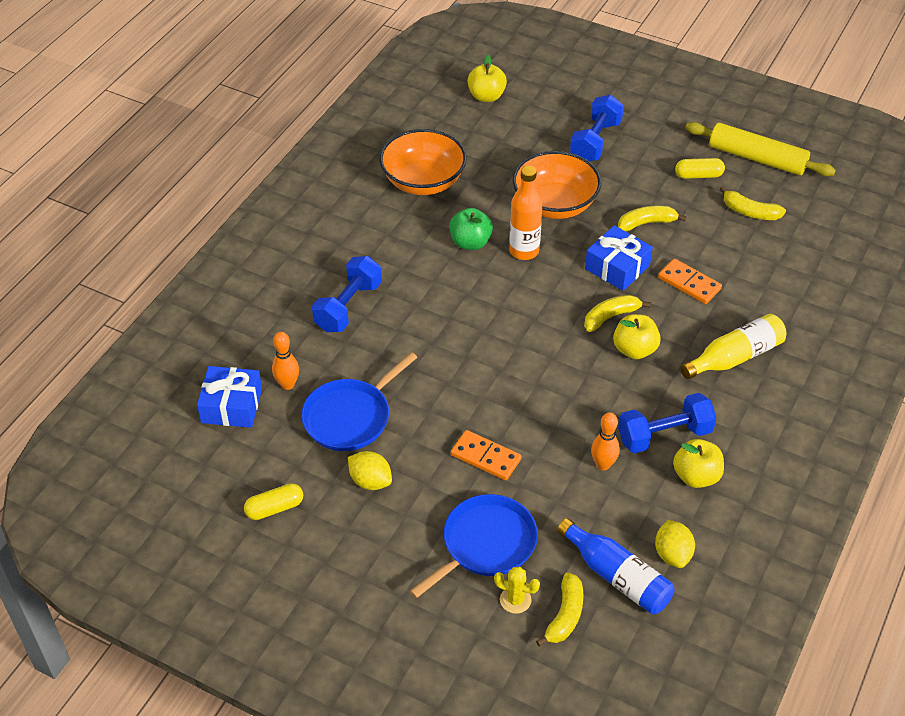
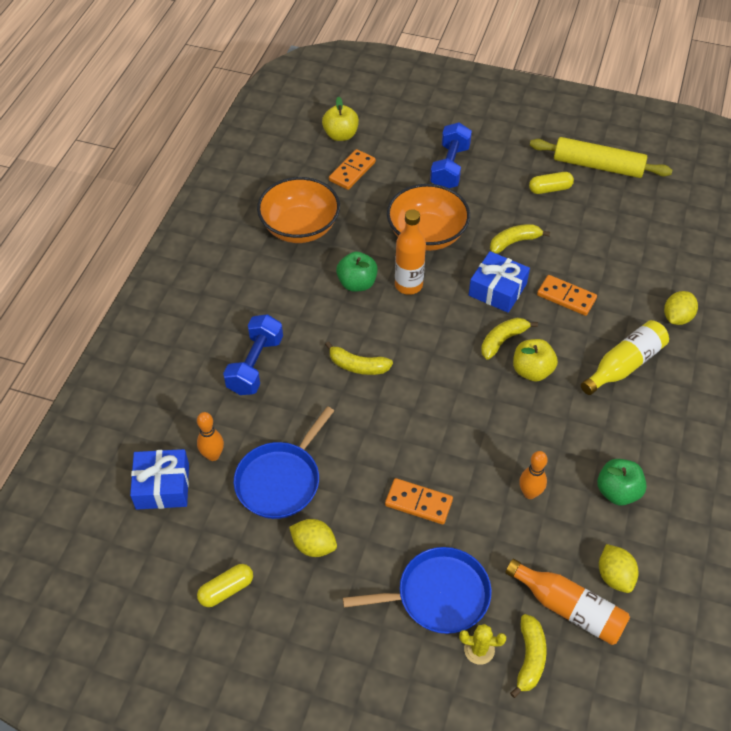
camera: 10 degrees left, 5 degrees up
blue pan [410,494,538,598] -> blue pan turned 45 degrees clockwise [343,547,492,634]
blue bottle [557,518,675,614] -> orange bottle [505,559,630,645]
blue dumbbell [618,393,716,453] -> none
yellow apple [673,439,724,488] -> green apple [597,459,647,506]
yellow banana [720,186,786,220] -> yellow banana moved to [325,341,393,375]
none -> orange domino [329,149,376,190]
none -> yellow lemon [664,291,698,325]

